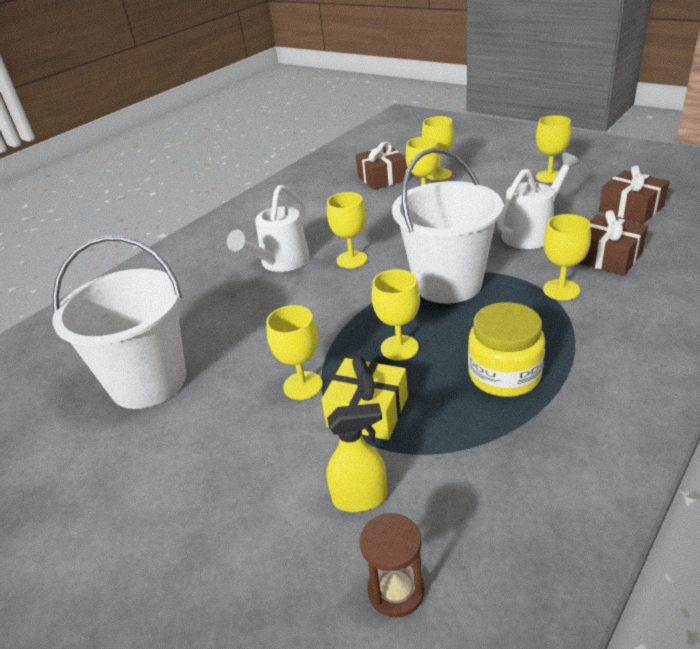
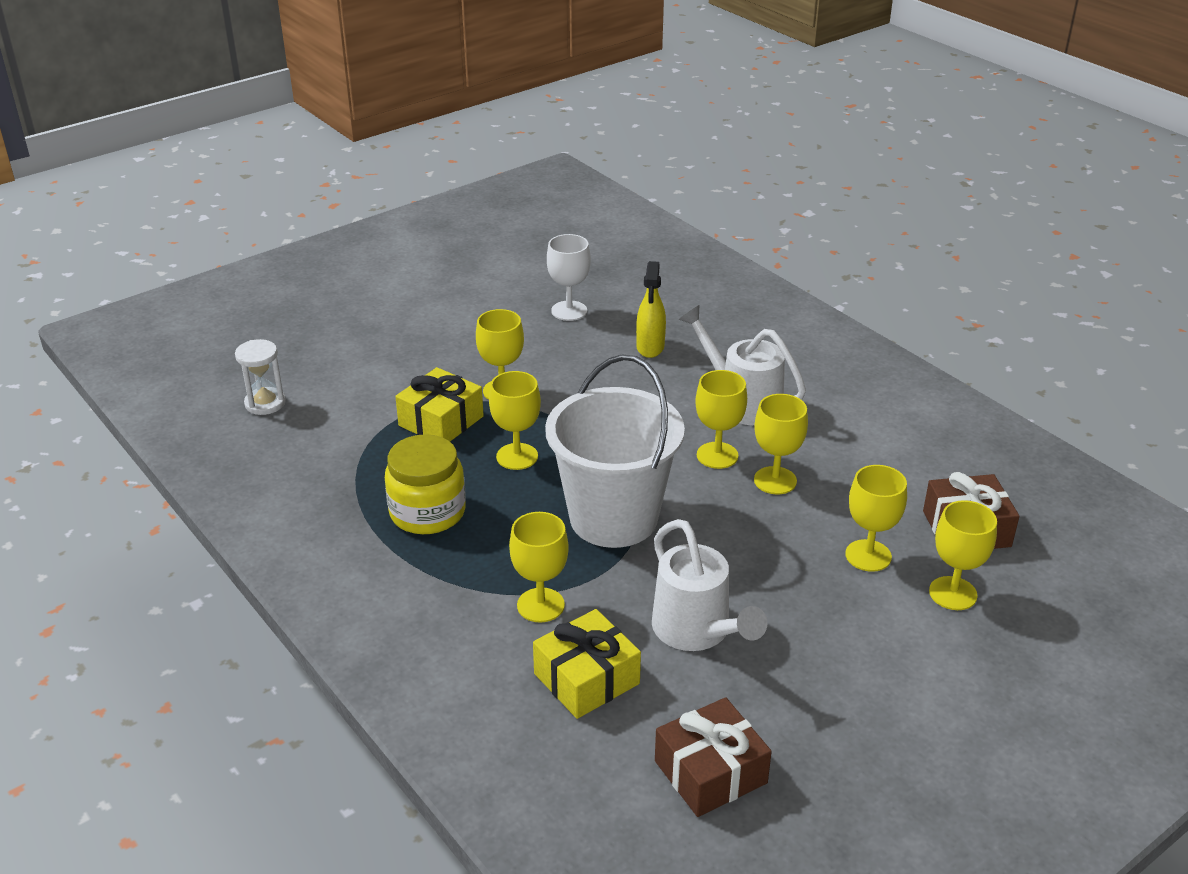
camera: 100 degrees right, 0 degrees up
white bucket [52,236,186,409] -> white goblet [547,234,591,321]
yellow spray bottle [326,403,387,512] -> yellow spray bottle moved to [636,261,666,358]
brown hourglass [360,513,425,618] -> white hourglass [235,339,286,415]
yellow goblet [536,115,571,183] -> yellow goblet moved to [754,394,808,494]
brown gift [579,210,648,276] -> yellow gift [533,609,641,719]

